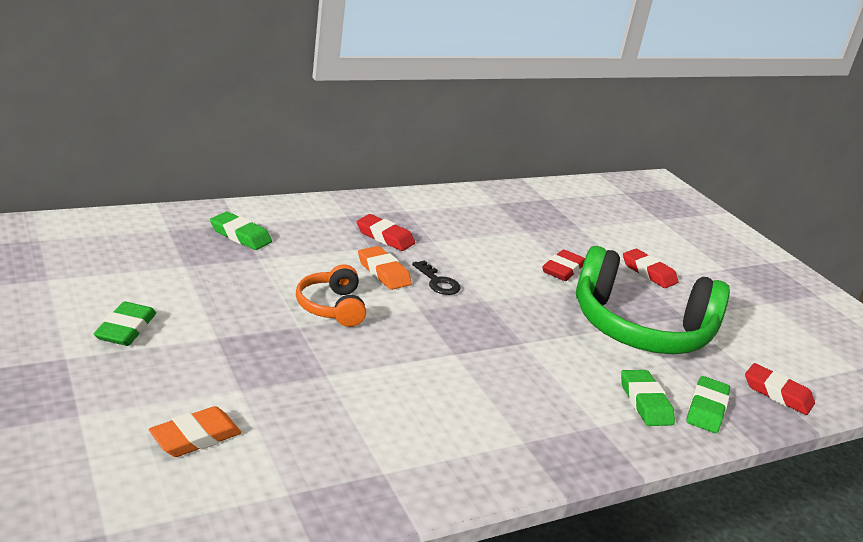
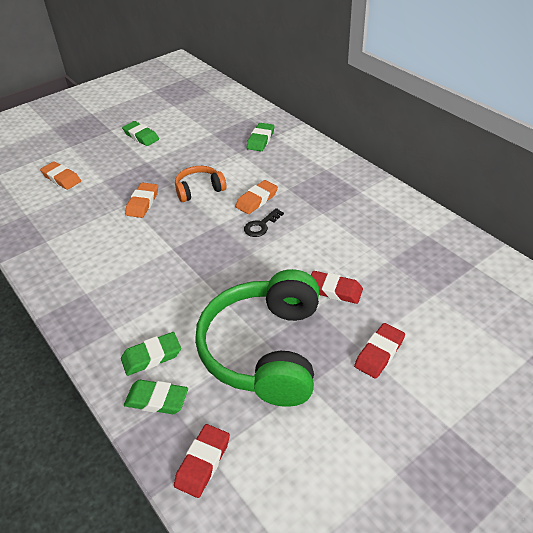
camera: 85 degrees right, 15 degrees up
green eraser [94,301,156,346] -> green eraser turned 45 degrees clockwise [122,121,159,146]
red eraser [356,214,415,251] -> none
none -> orange eraser [125,182,158,218]

